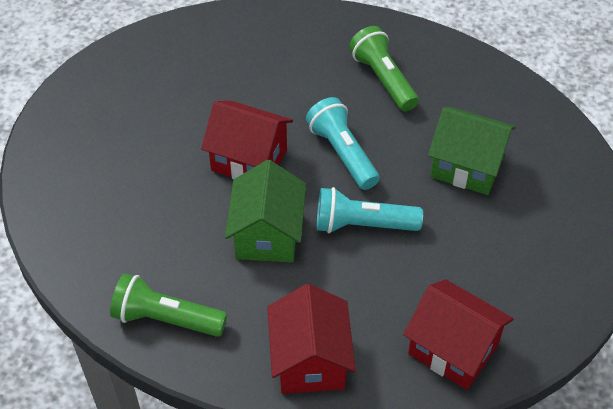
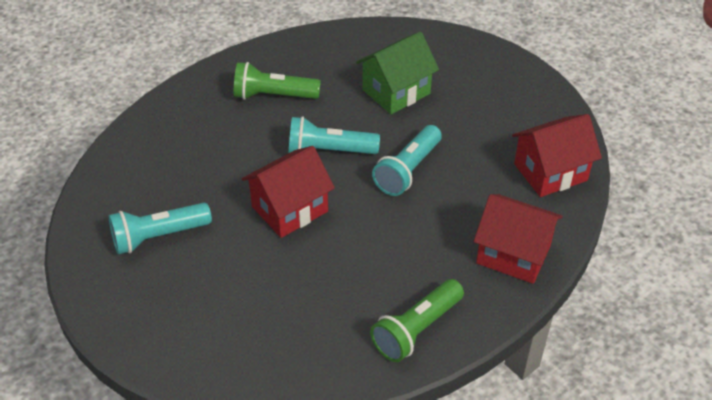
camera: 60 degrees left, 5 degrees down
green house [225,160,306,263] -> none
none -> turquoise flashlight [109,203,212,254]

